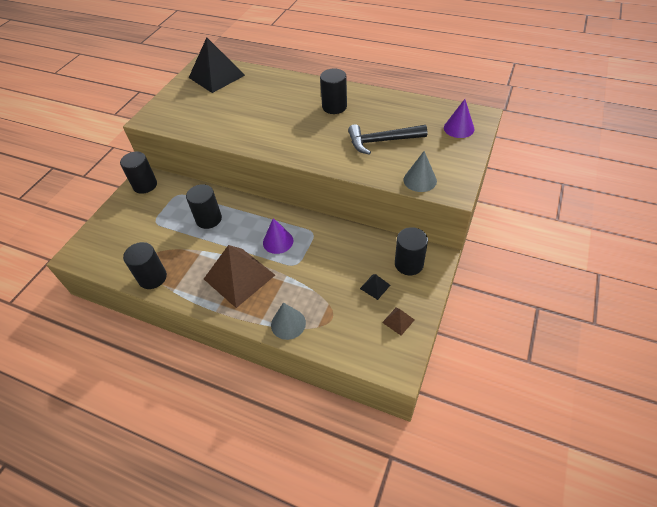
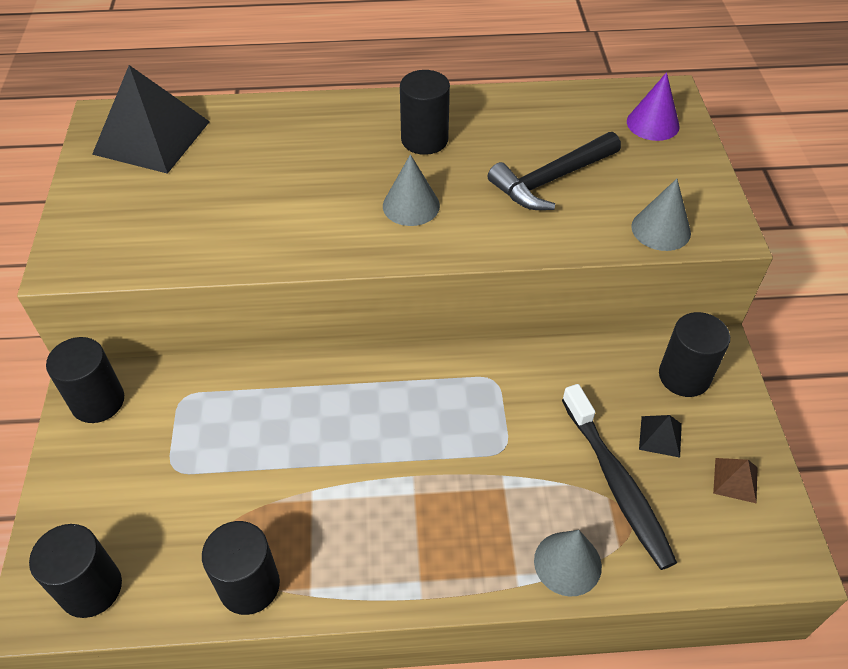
camera: 30 degrees left, 0 degrees up
black cylinder [186,184,222,229] -> black cylinder moved to [29,524,122,618]
brown pyramid [204,245,275,308] -> none
purple cone [263,218,293,254] -> none
none -> grey cone [383,154,440,226]
none -> black toothbrush [562,384,677,570]

